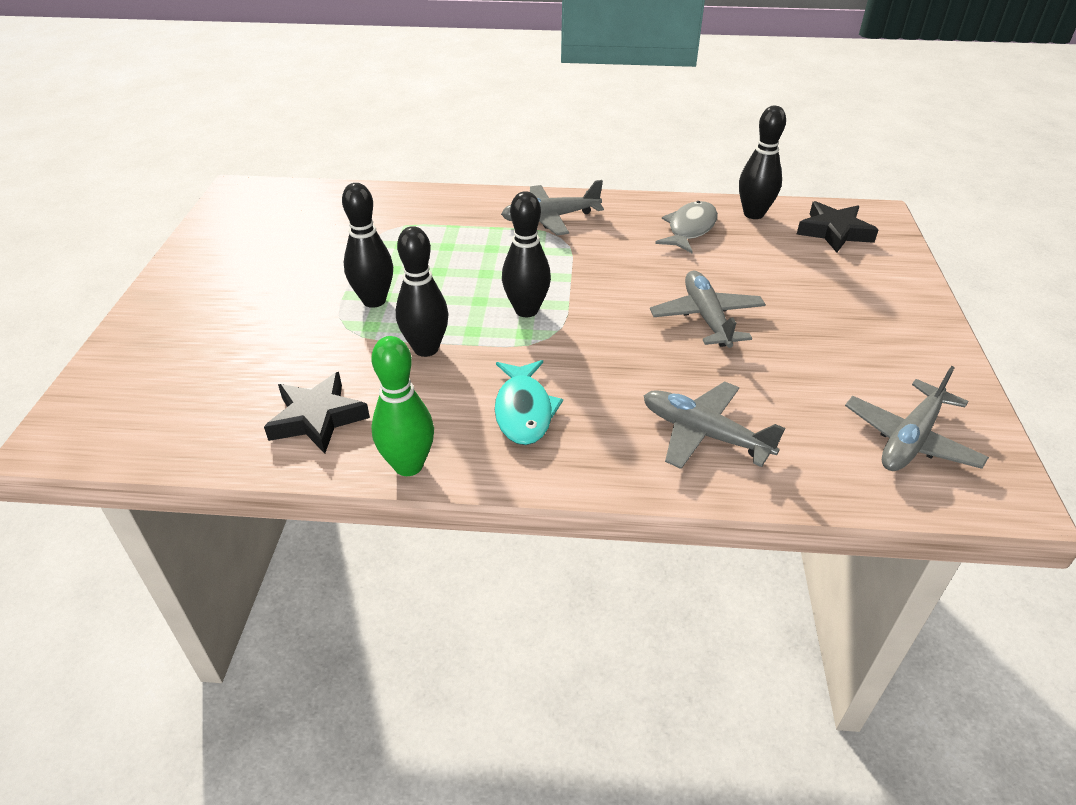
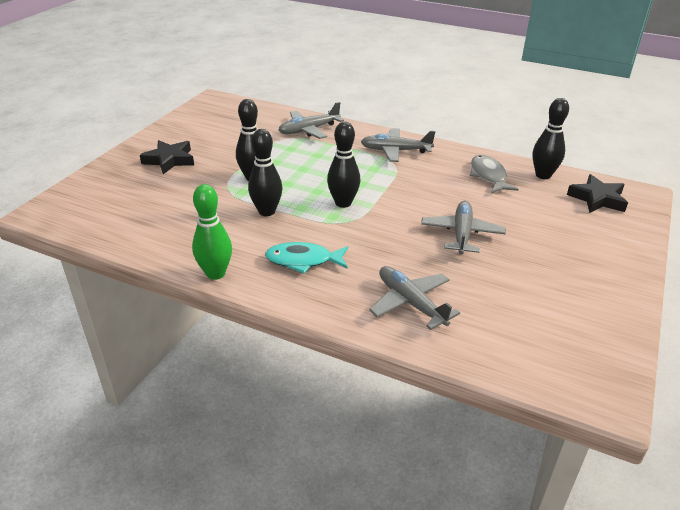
camera: 20 degrees right, 5 degrees down
black star [264,372,370,454] -> black star moved to [140,140,194,174]
turquoise fish [495,360,563,445] -> turquoise fish turned 75 degrees clockwise [265,242,348,274]
grey fish [655,201,718,253] -> grey fish turned 60 degrees counterclockwise [470,155,518,193]
grey plane [845,366,989,471] -> grey plane moved to [279,102,344,139]

